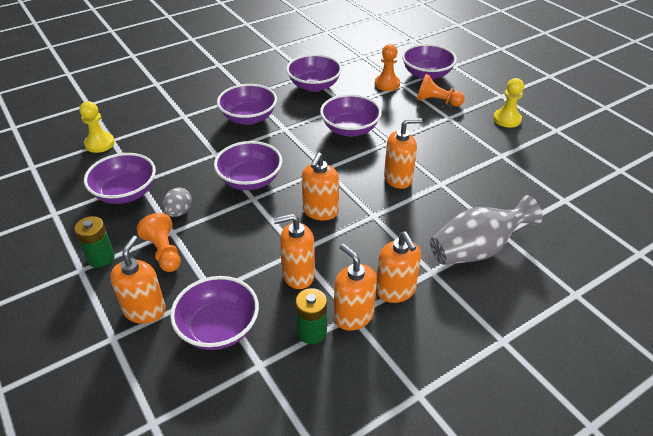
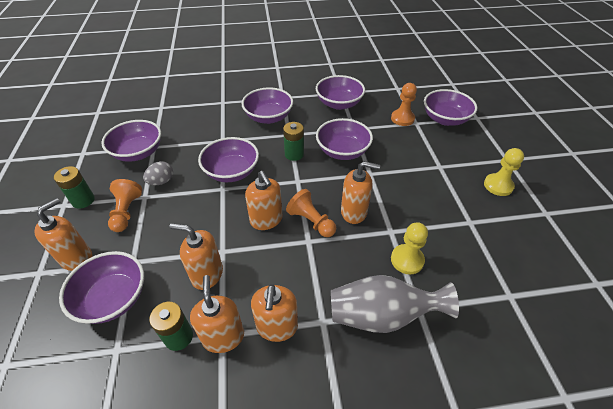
camera: 25 degrees right, 5 degrees up
yellow pawn [80,101,115,153] -> yellow pawn moved to [391,222,428,274]
orange soap dispenser [302,152,339,221] -> orange soap dispenser turned 75 degrees counterclockwise [245,171,282,230]
orange pawn [417,74,465,107] -> orange pawn moved to [286,189,336,237]
none -> green battery [283,122,304,161]

